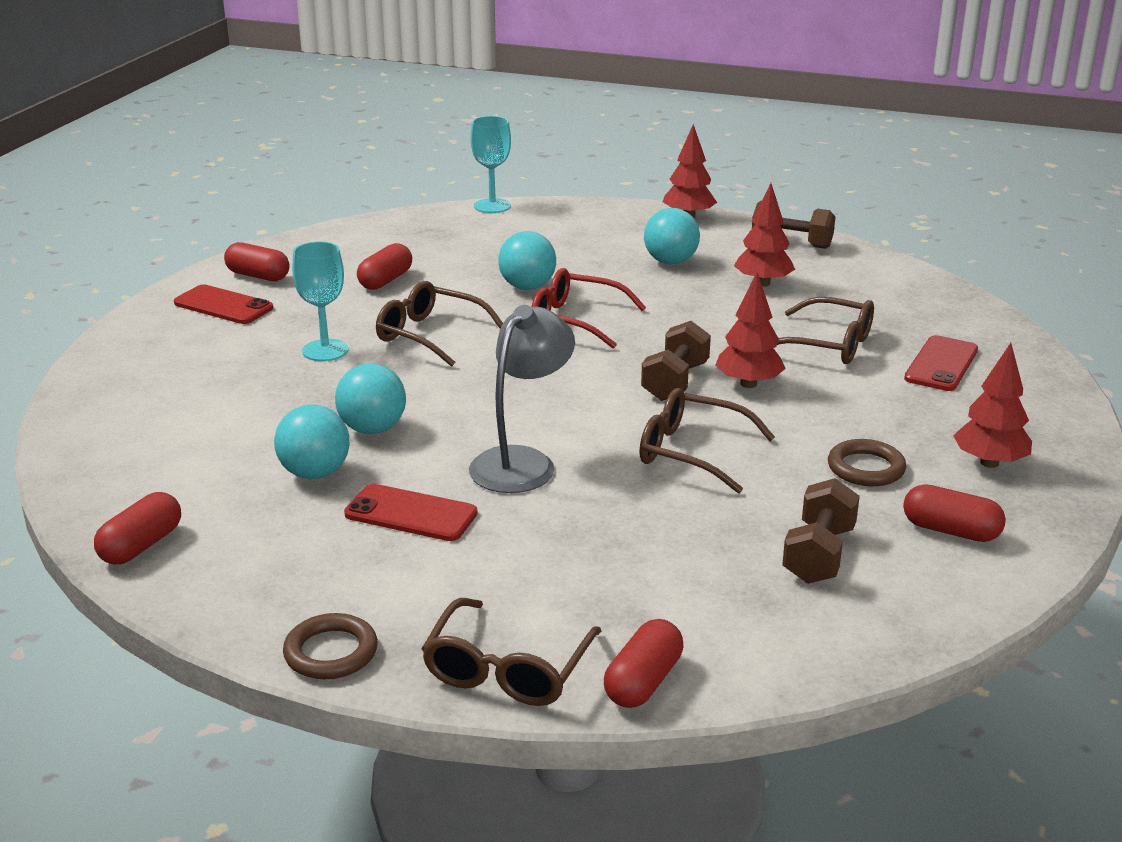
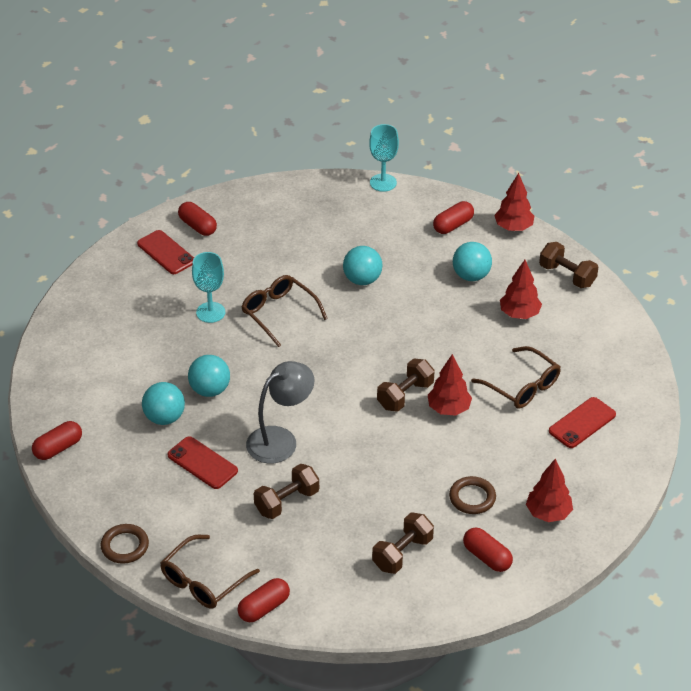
camera: 20 degrees right, 15 degrees up
red capsule [357,243,412,290] -> red capsule moved to [433,201,474,234]
red glasses [531,268,646,349] -> none
brown glasses [639,388,775,494] -> none
none -> brown dumbbell [254,464,319,519]

